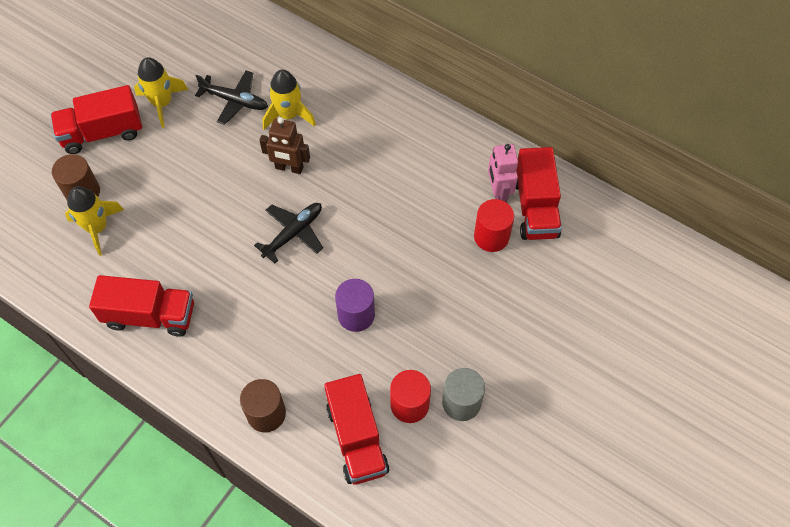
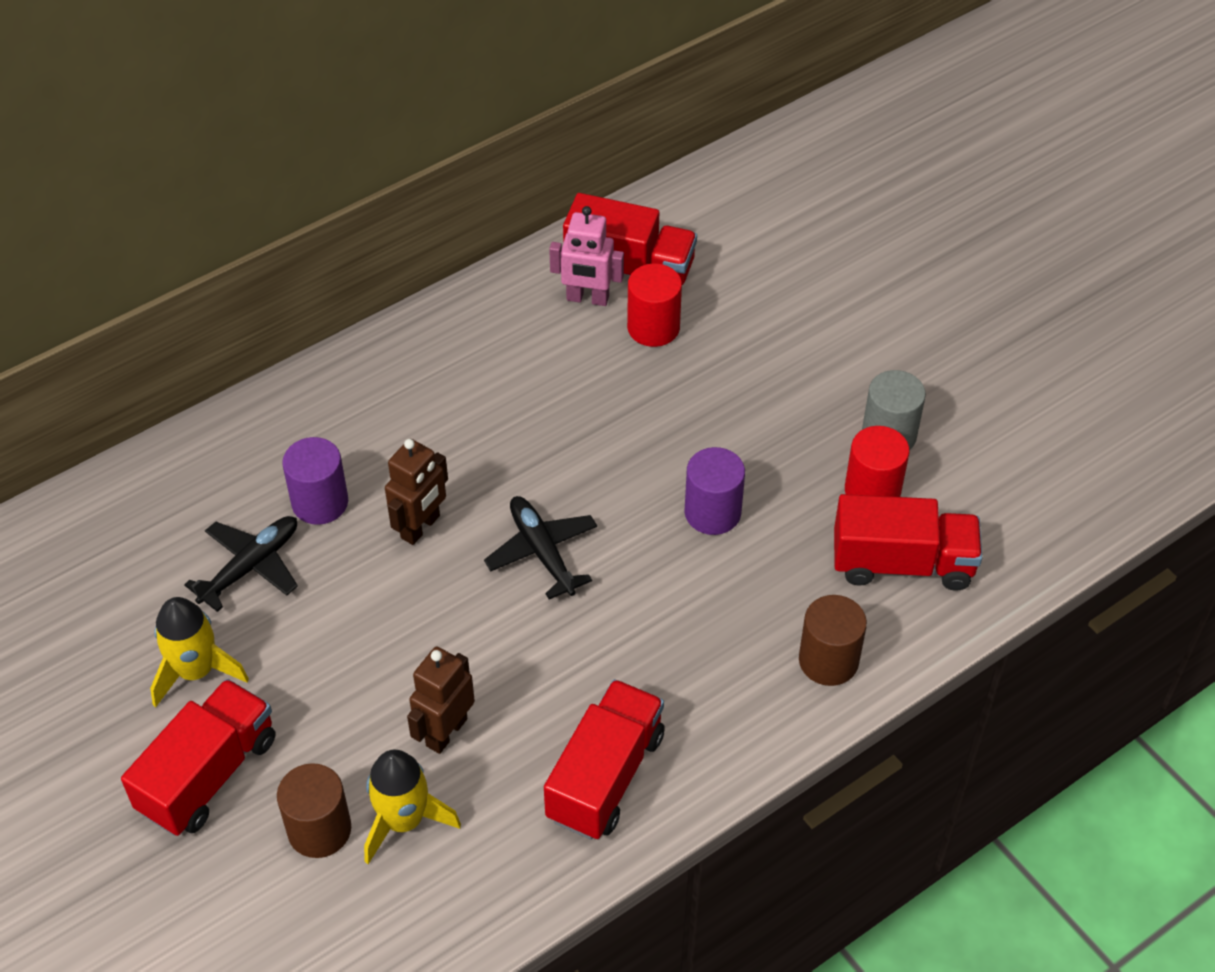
camera: 70 degrees left, 10 degrees down
red truck [50,85,142,154] -> red truck turned 150 degrees counterclockwise [121,679,276,836]
yellow rocket [263,70,316,130] -> purple cylinder [282,437,348,525]
none -> brown robot [407,647,475,754]

